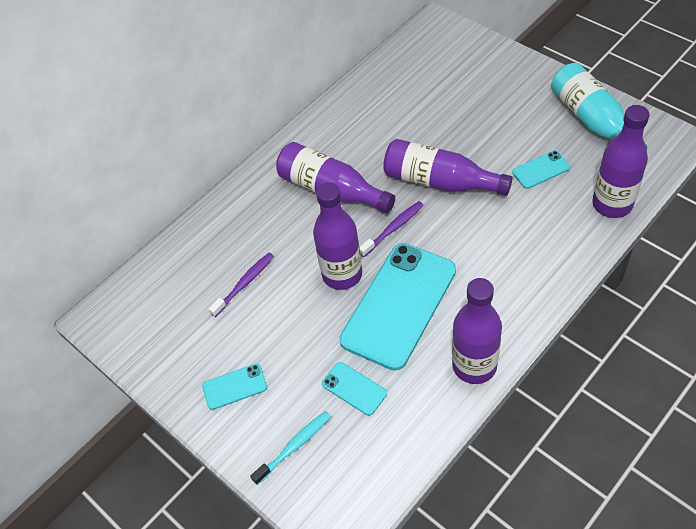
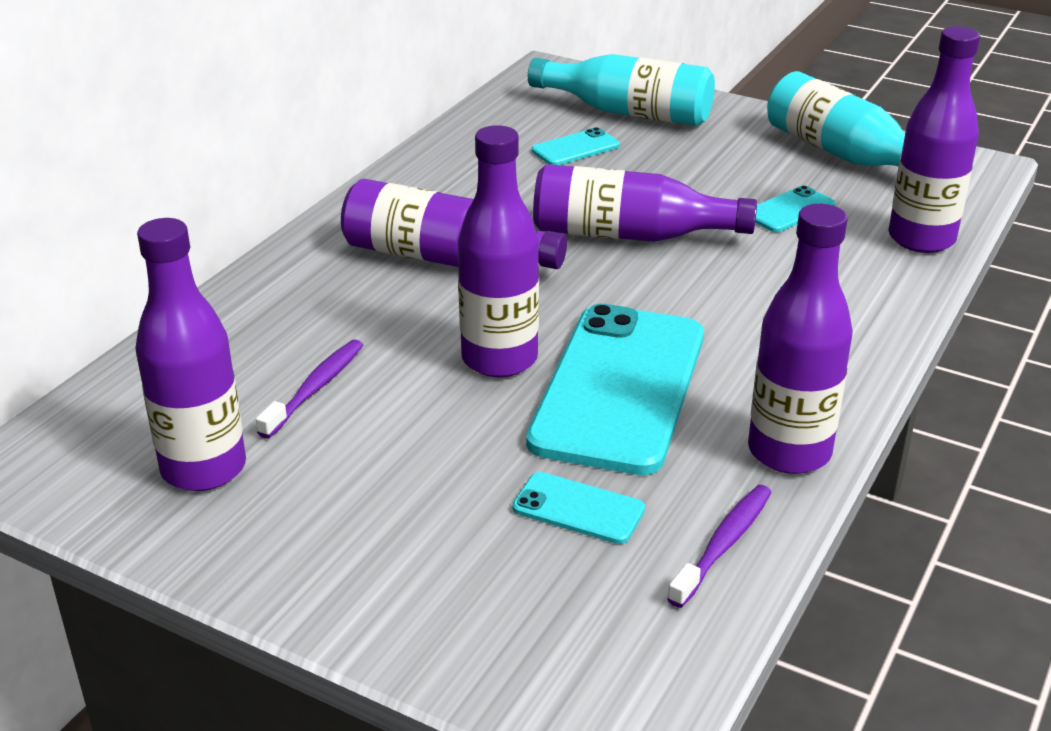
camera: 20 degrees left, 20 degrees down
turquoise phone [202,364,267,410] -> turquoise phone moved to [532,127,620,165]
turquoise toothbrush [250,411,331,485] -> none
purple toothbrush [360,201,424,257] -> purple toothbrush moved to [667,485,772,608]
none -> purple bottle [135,218,246,491]
none -> turquoise bottle [528,54,715,126]

